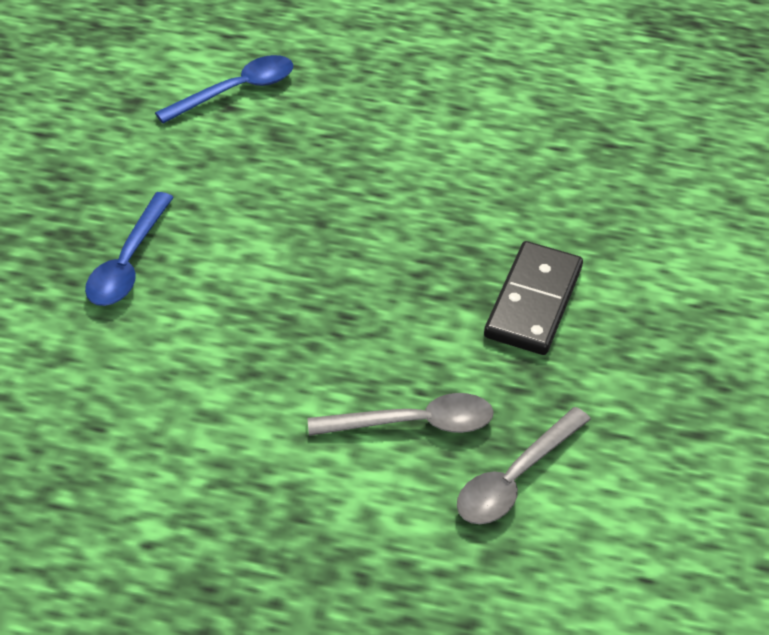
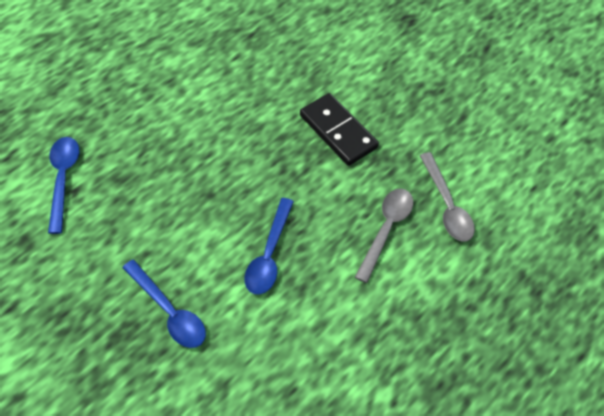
camera: 60 degrees left, 10 degrees up
none -> blue spoon [244,198,294,295]

